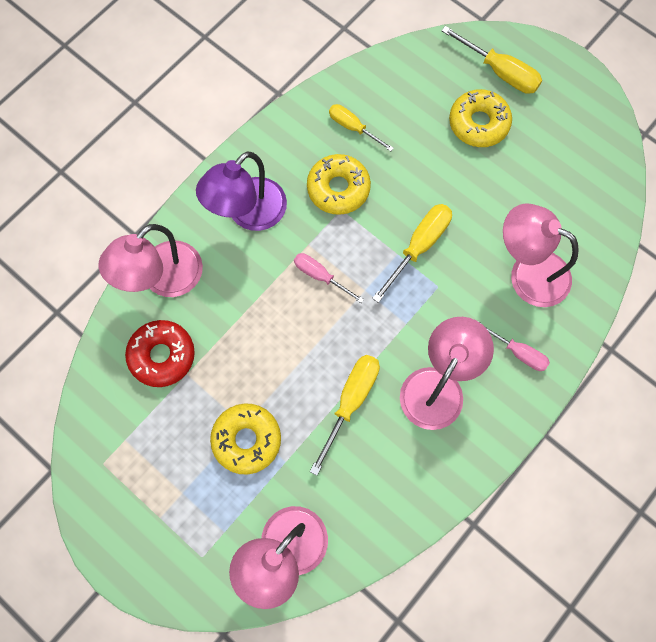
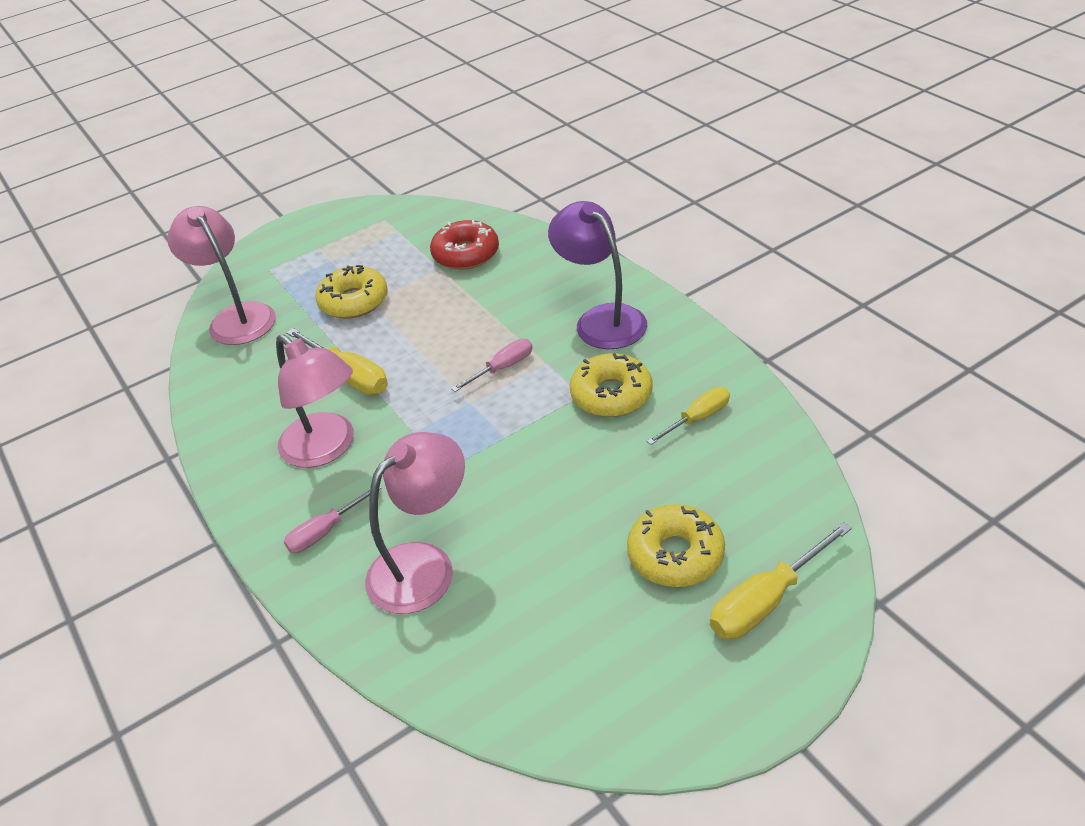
camera: 110 degrees right, 30 degrees down
pink lamp [99,224,203,297] -> none
yellow screwdriver [372,204,452,303] -> none

